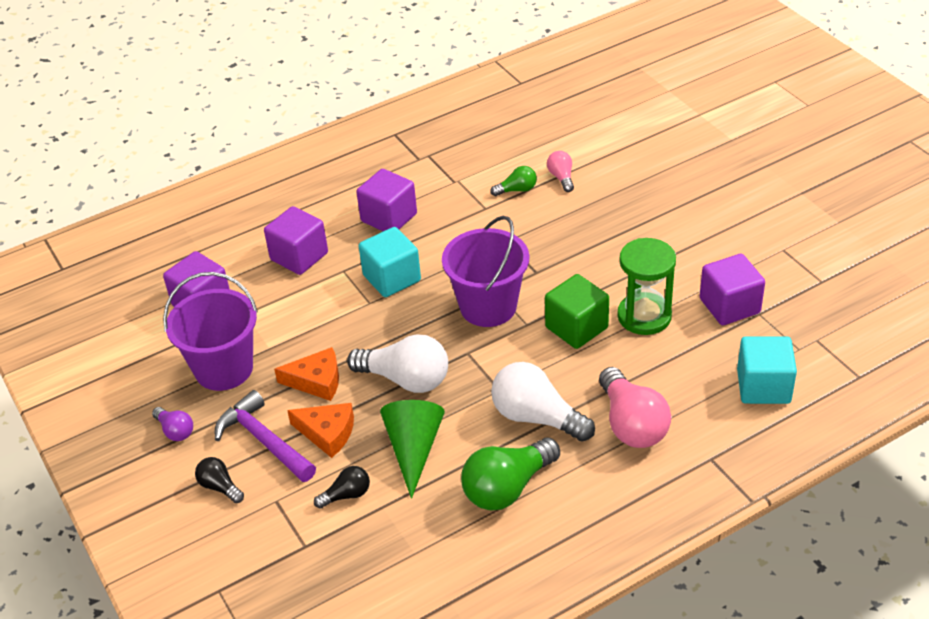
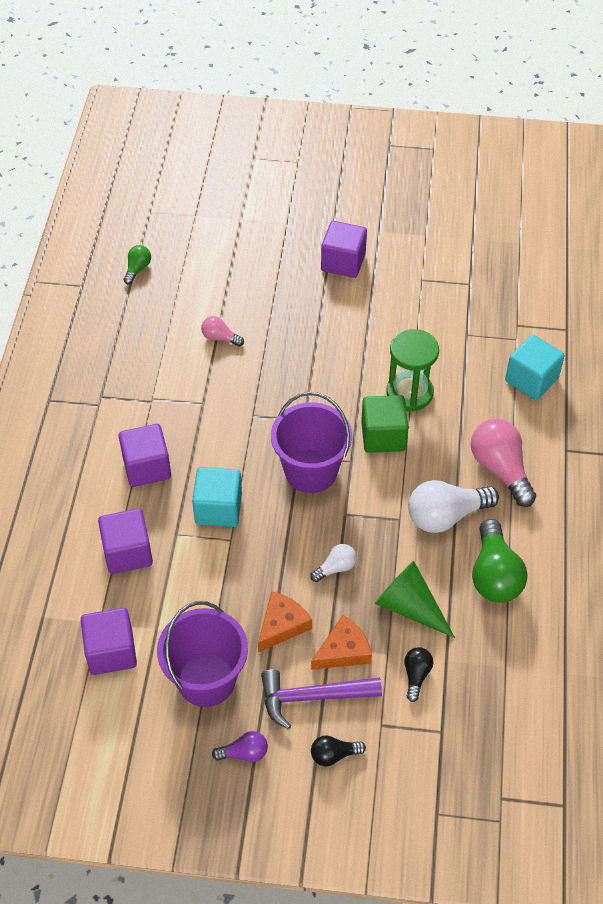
camera: 55 degrees left, 10 degrees up
white light bulb [347,334,448,393] -> white light bulb [310,544,357,582], size x0.52
green light bulb [490,166,537,196] -> green light bulb moved to [123,245,151,285]
pink light bulb [599,367,671,448] -> pink light bulb turned 135 degrees counterclockwise [471,419,536,507]
purple cube [700,254,765,325] -> purple cube moved to [321,221,367,278]

